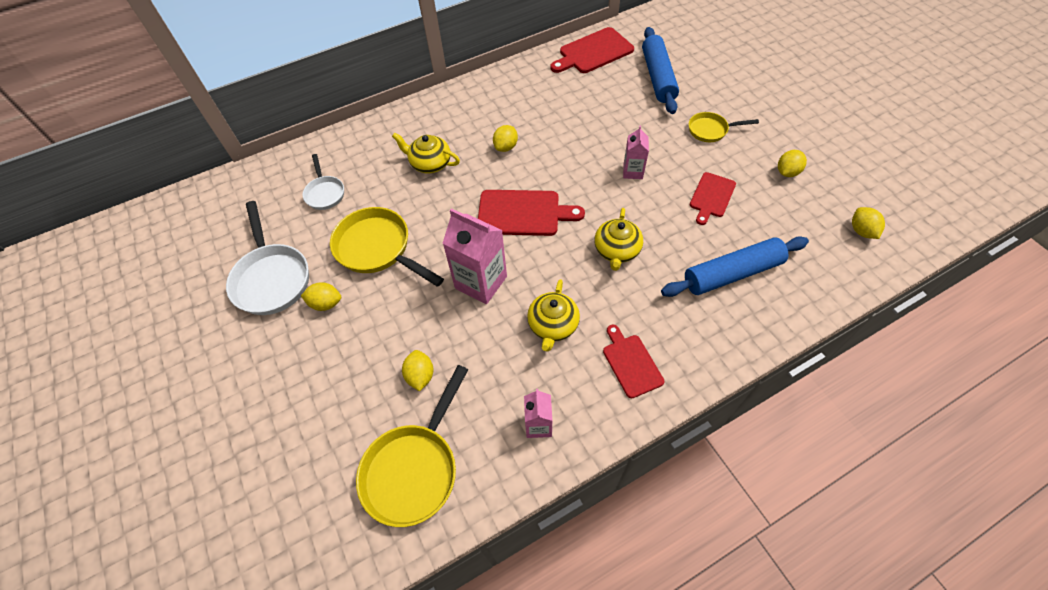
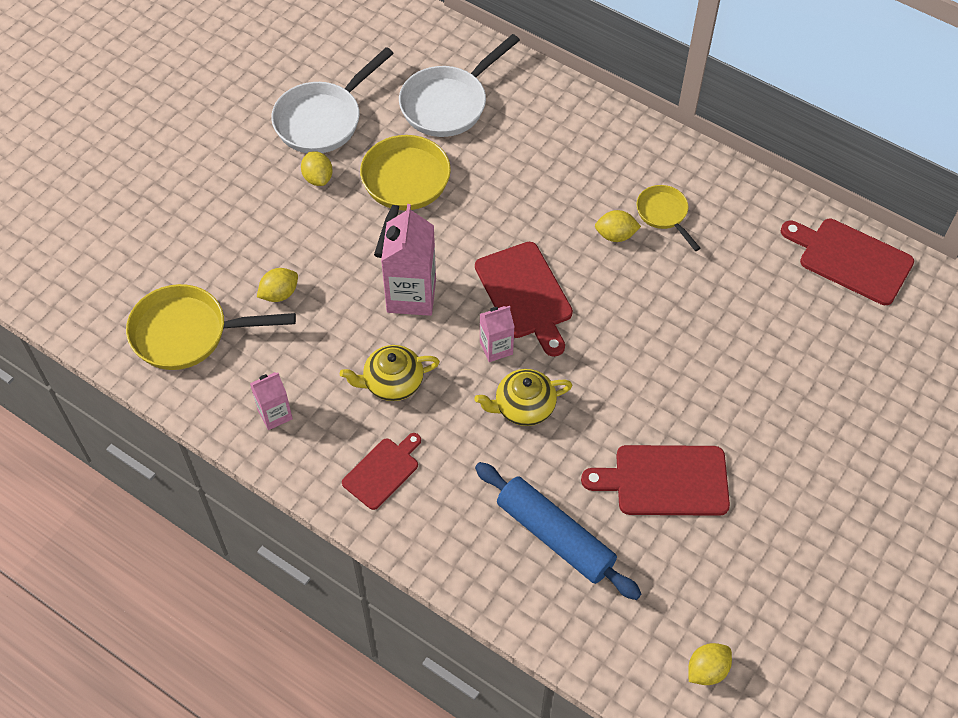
camera: 60 degrees right, 0 degrees up
white pan [302,154,344,210] -> white pan [399,34,520,137], size x1.76
yellow teapot [392,133,460,173] -> none
pink carton [623,126,649,179] -> pink carton moved to [480,306,514,362]
blue rolling pin [642,27,679,114] -> none
yellow pan [689,112,759,142] -> yellow pan moved to [636,185,701,251]
red cutting board [690,172,736,225] -> red cutting board [581,445,730,516], size x1.58
yellow lemon [778,150,807,177] -> none

